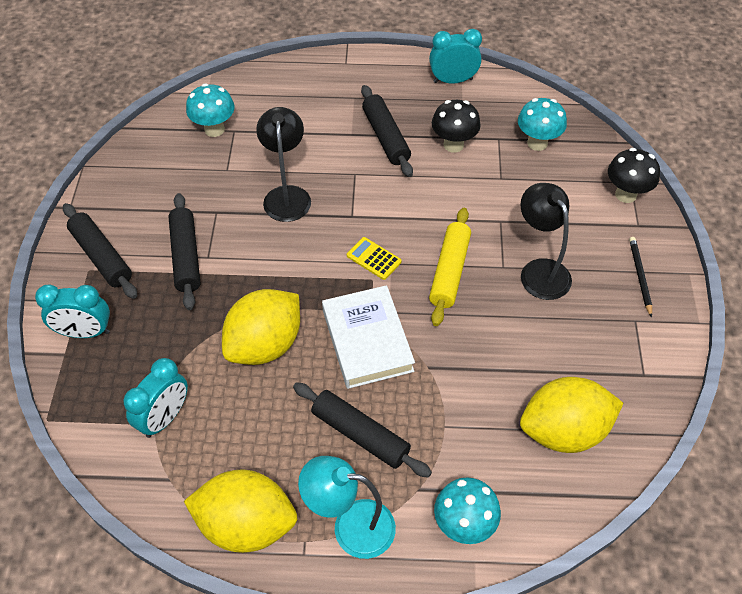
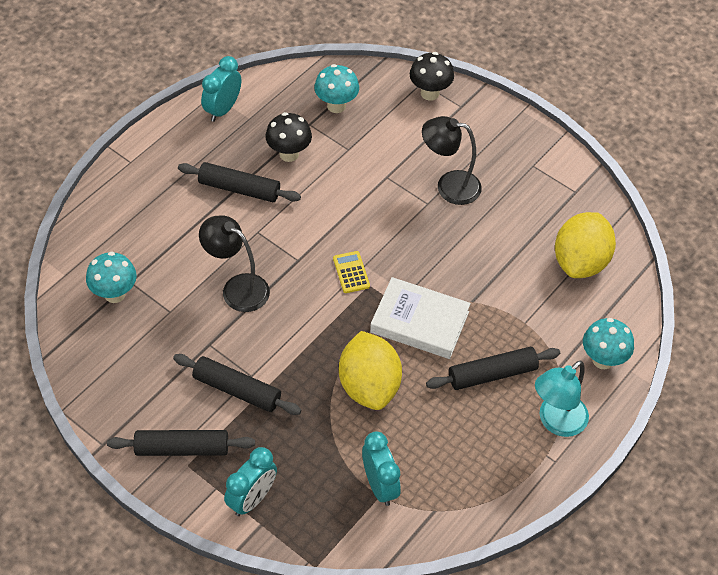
camera: 55 degrees left, 0 degrees up
yellow lemon [184,470,297,553] -> none
yellow calculator [347,237,401,280] -> yellow calculator turned 90 degrees clockwise [333,251,370,293]
yellow rolling pin [429,208,471,326] -> none
black pencil [629,237,652,318] -> none

